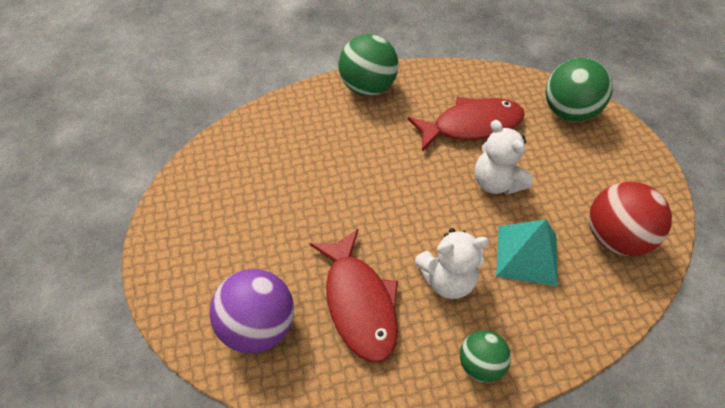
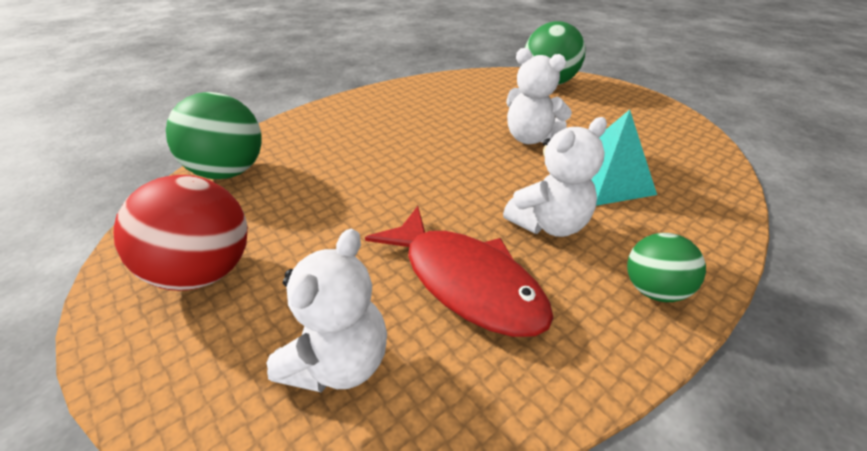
camera: 25 degrees left, 15 degrees down
purple ball [209,269,294,353] -> white teddy bear [267,229,387,392]
green ball [339,34,399,96] -> green ball moved to [166,92,262,179]
red fish [408,97,525,151] -> none
red ball [589,182,672,256] -> red ball moved to [114,175,248,291]

